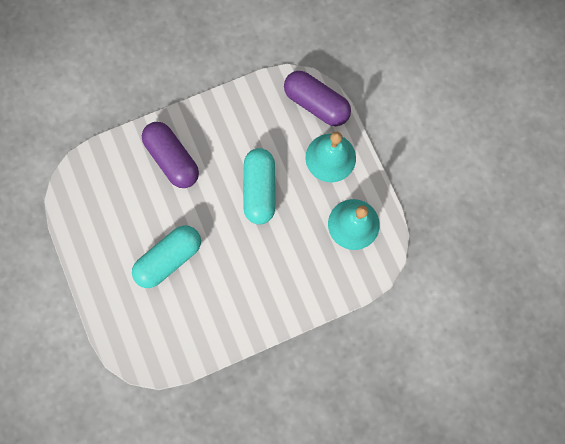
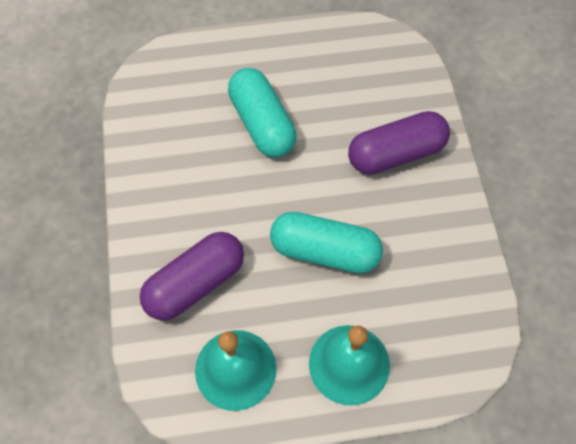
camera: 105 degrees right, 15 degrees down
purple capsule [284,71,351,126] -> purple capsule moved to [140,232,244,321]

